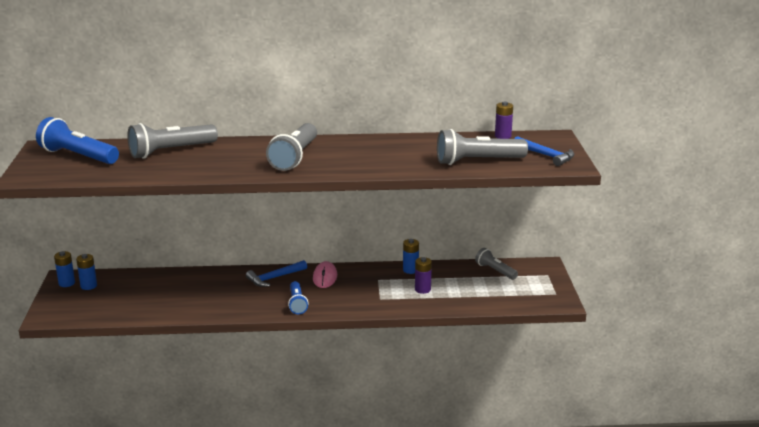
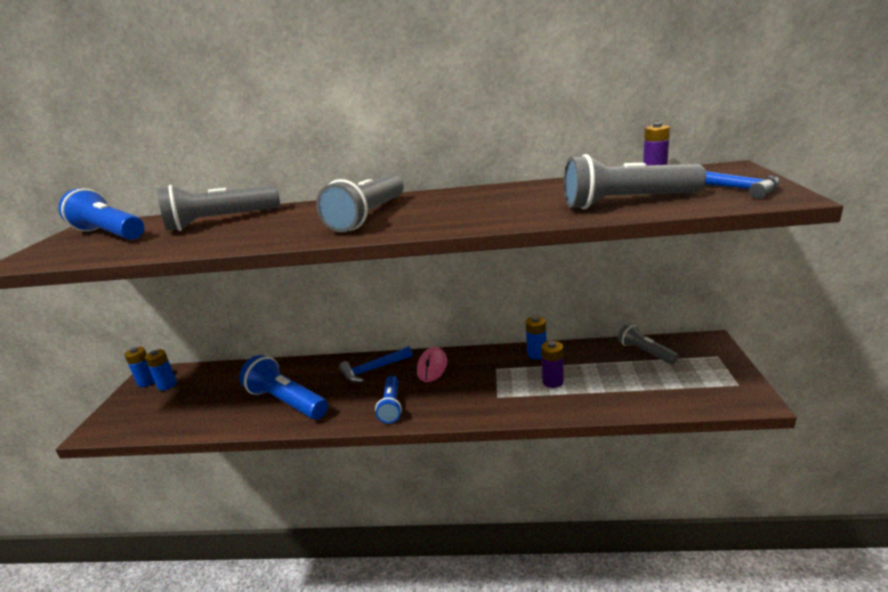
camera: 10 degrees right, 0 degrees up
none -> blue flashlight [239,355,328,419]

